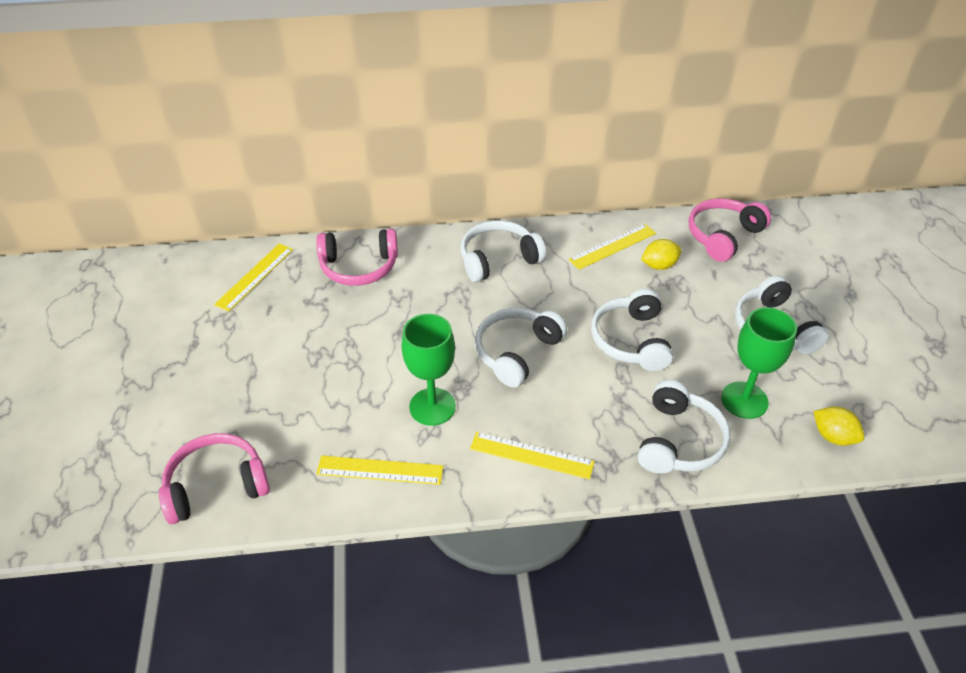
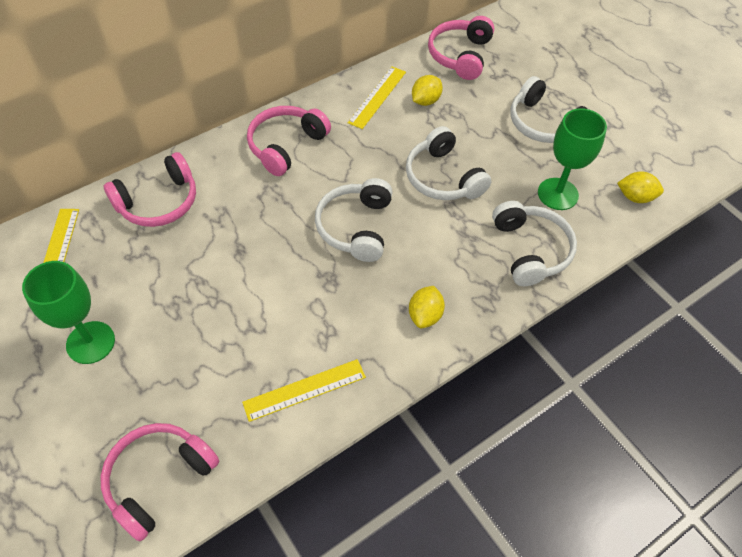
camera: 30 degrees left, 10 degrees up
green goblet [401,314,456,426] -> green goblet moved to [22,261,115,364]
white headphones [461,220,546,282] -> pink headphones [247,106,331,176]
yellow ruler [470,432,595,479] -> yellow lemon [409,286,445,328]

